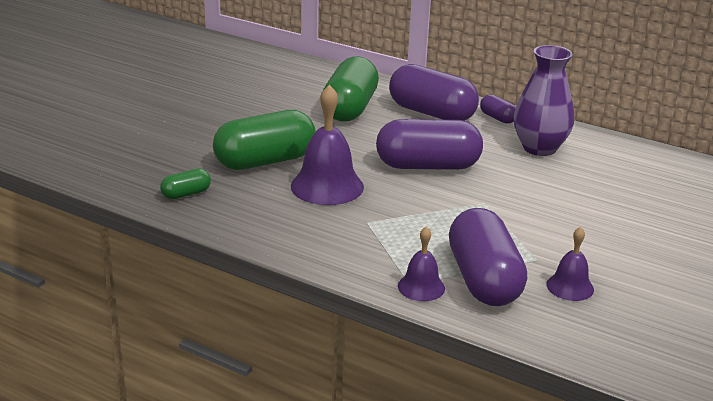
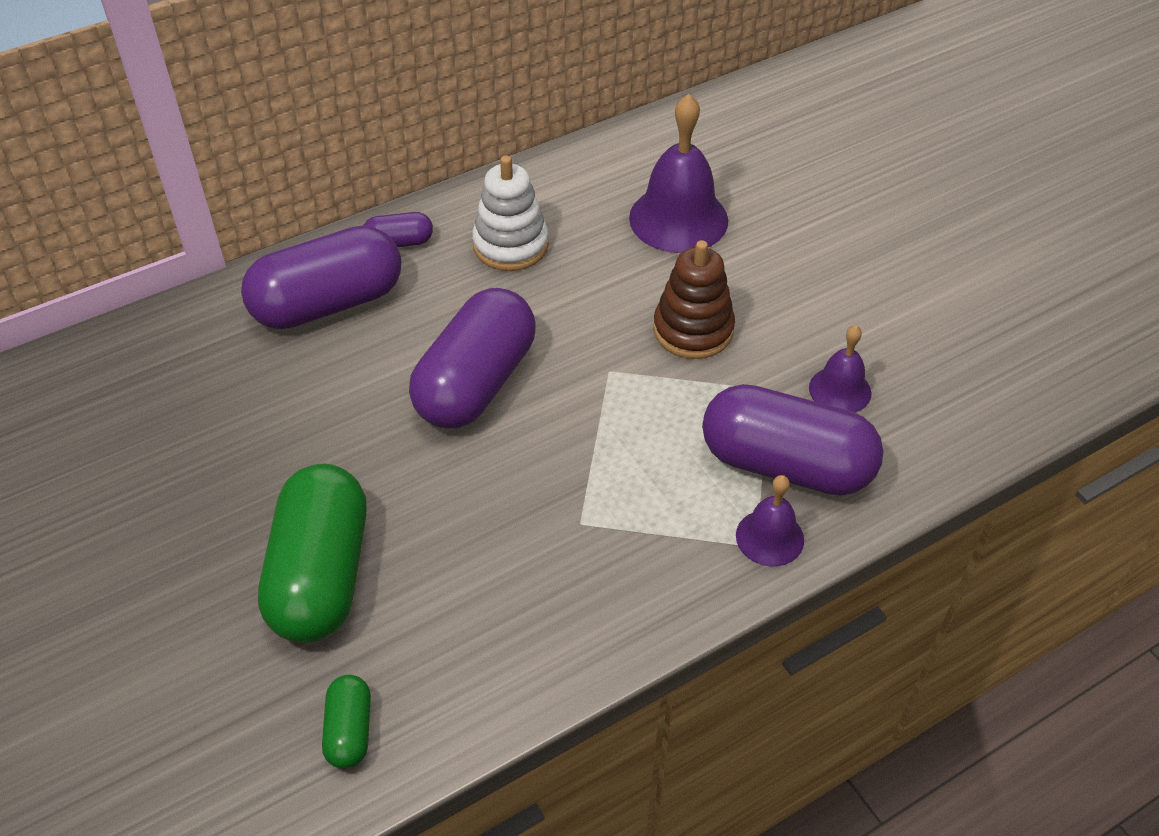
camera: 60 degrees left, 20 degrees up
purple bell [291,85,364,205] -> purple bell moved to [629,94,728,253]
green capsule [323,56,379,121] -> none
purple vase [514,45,574,156] -> white stacking toy [472,155,549,271]
none -> brown stacking toy [653,240,735,359]

